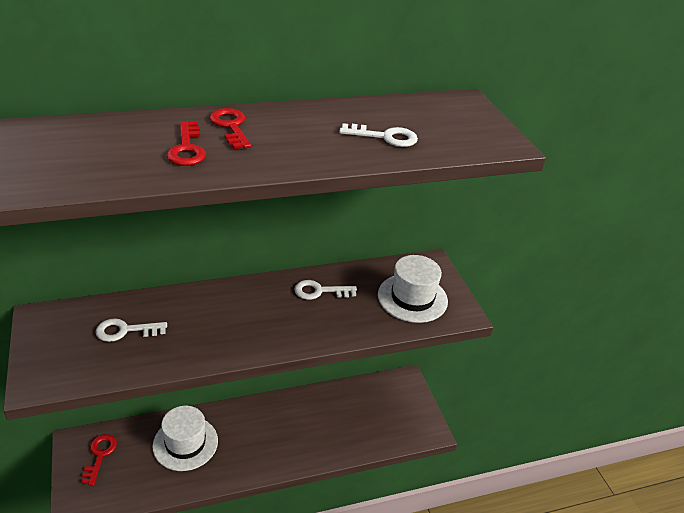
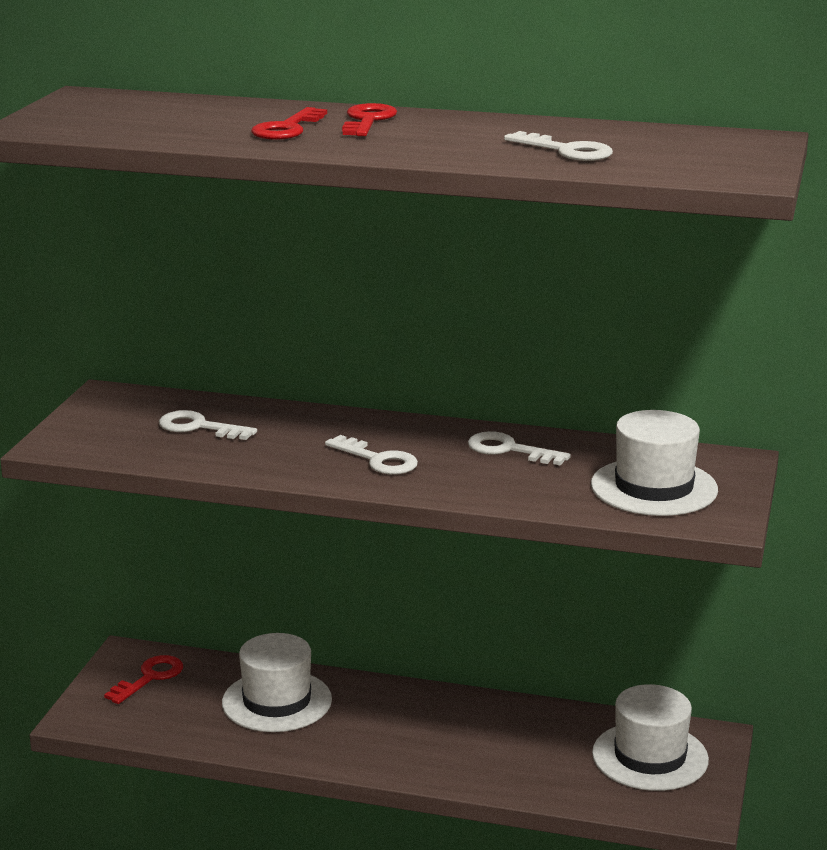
camera: 35 degrees right, 15 degrees down
none -> white key [325,435,418,475]
none -> white hat [592,684,709,791]

